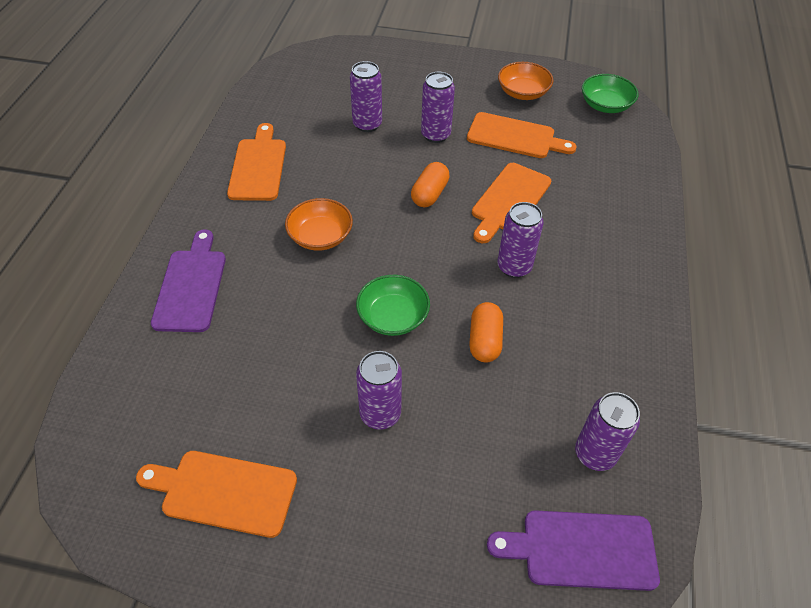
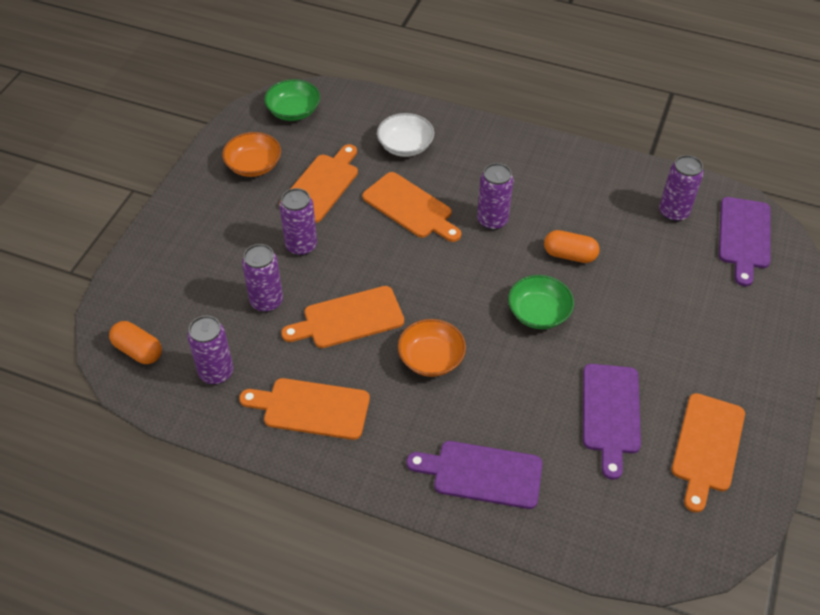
camera: 80 degrees left, 0 degrees up
purple can [356,351,402,429] -> purple can moved to [187,316,233,384]
orange capsule [411,162,450,207] -> orange capsule moved to [109,321,162,364]
none -> orange cutting board [281,286,404,348]
none -> white bowl [377,113,434,157]
none -> purple cutting board [583,364,641,480]

